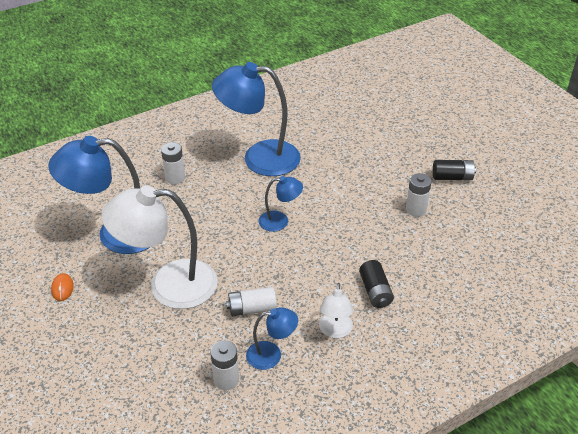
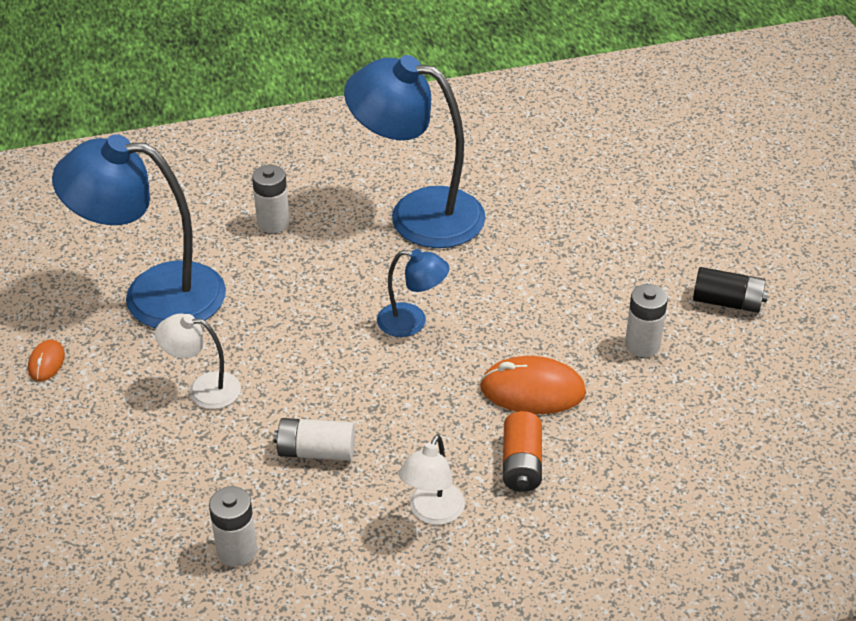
camera: 15 degrees right, 0 degrees up
white lamp [102,185,218,309] -> white lamp [155,314,241,409], size x0.49
blue lamp [246,307,298,370] -> none
black battery [359,260,394,308] -> orange battery [503,411,542,492]
none -> orange mouse [480,356,586,414]

